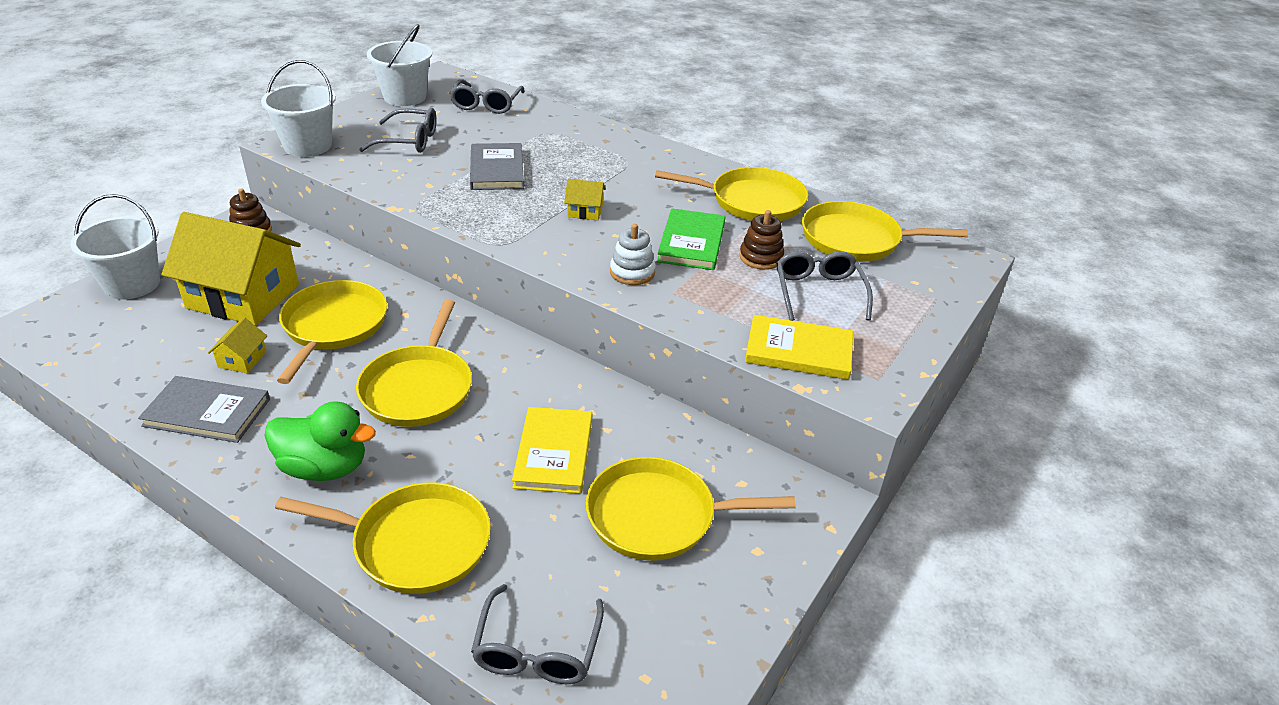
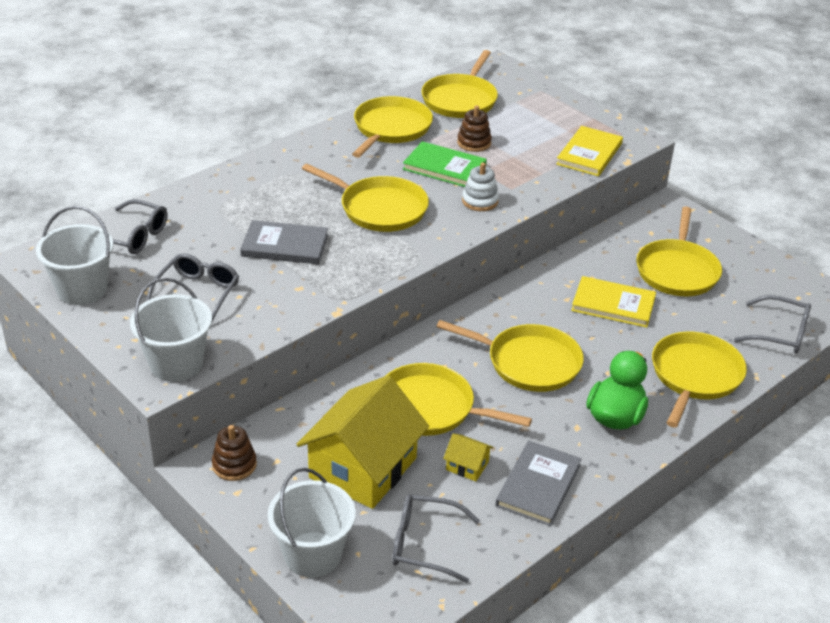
camera: 75 degrees left, 0 degrees up
yellow house [564,179,606,220] -> yellow pan [302,164,429,232]
grey glasses [776,251,873,321] -> grey glasses moved to [392,494,480,583]

